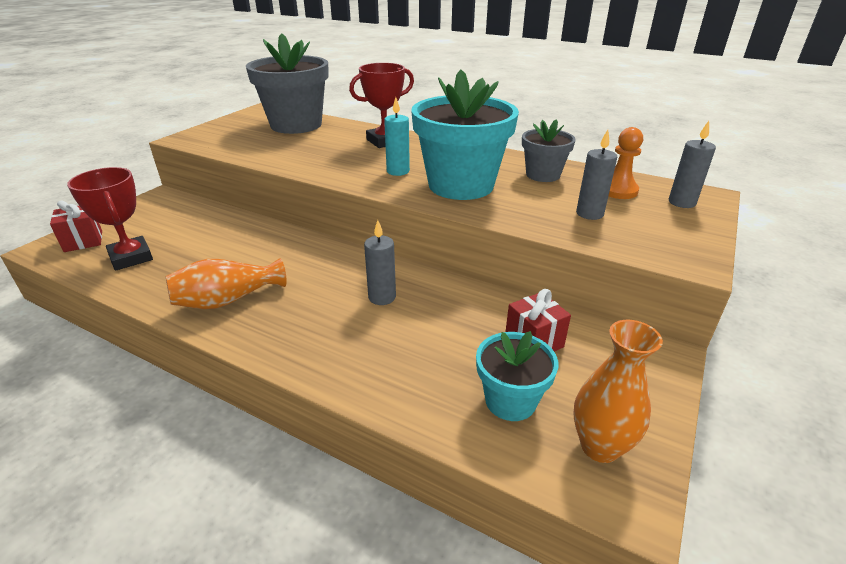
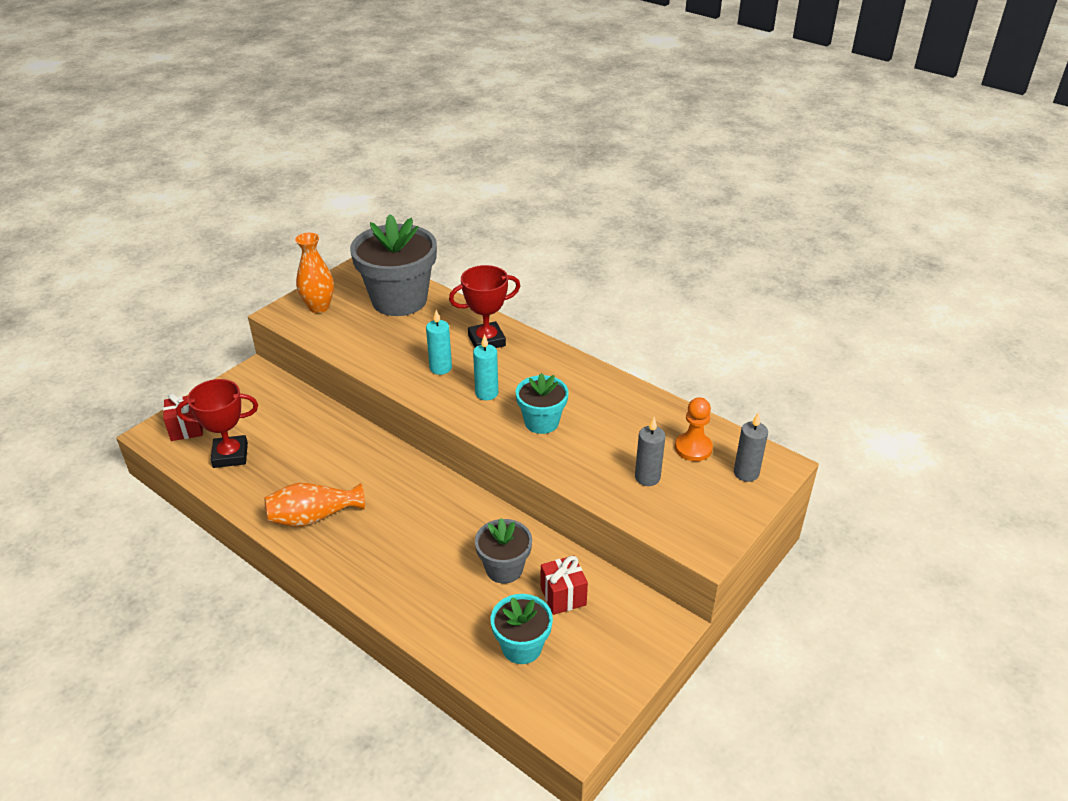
camera: 10 degrees right, 5 degrees up
red trophy [67,167,153,271] -> red trophy turned 75 degrees counterclockwise [176,379,258,468]
grey candle [364,220,396,305] -> none
turquoise flower pot [411,70,519,200] -> turquoise flower pot [516,373,569,434], size x0.54
grey flower pot [522,119,576,182] -> grey flower pot moved to [475,518,532,584]
orange vase [574,320,663,463] -> orange vase moved to [295,233,334,313]
none -> turquoise candle [426,310,452,375]

